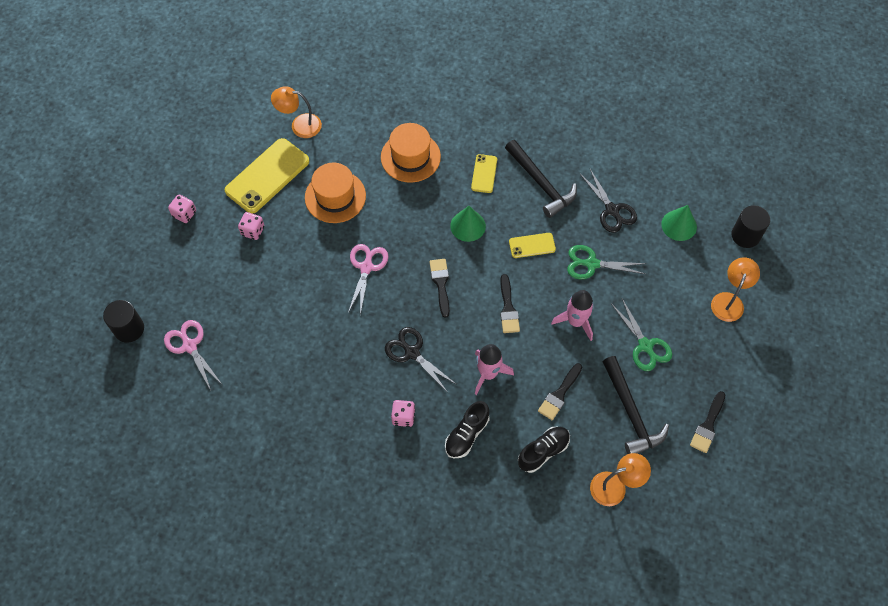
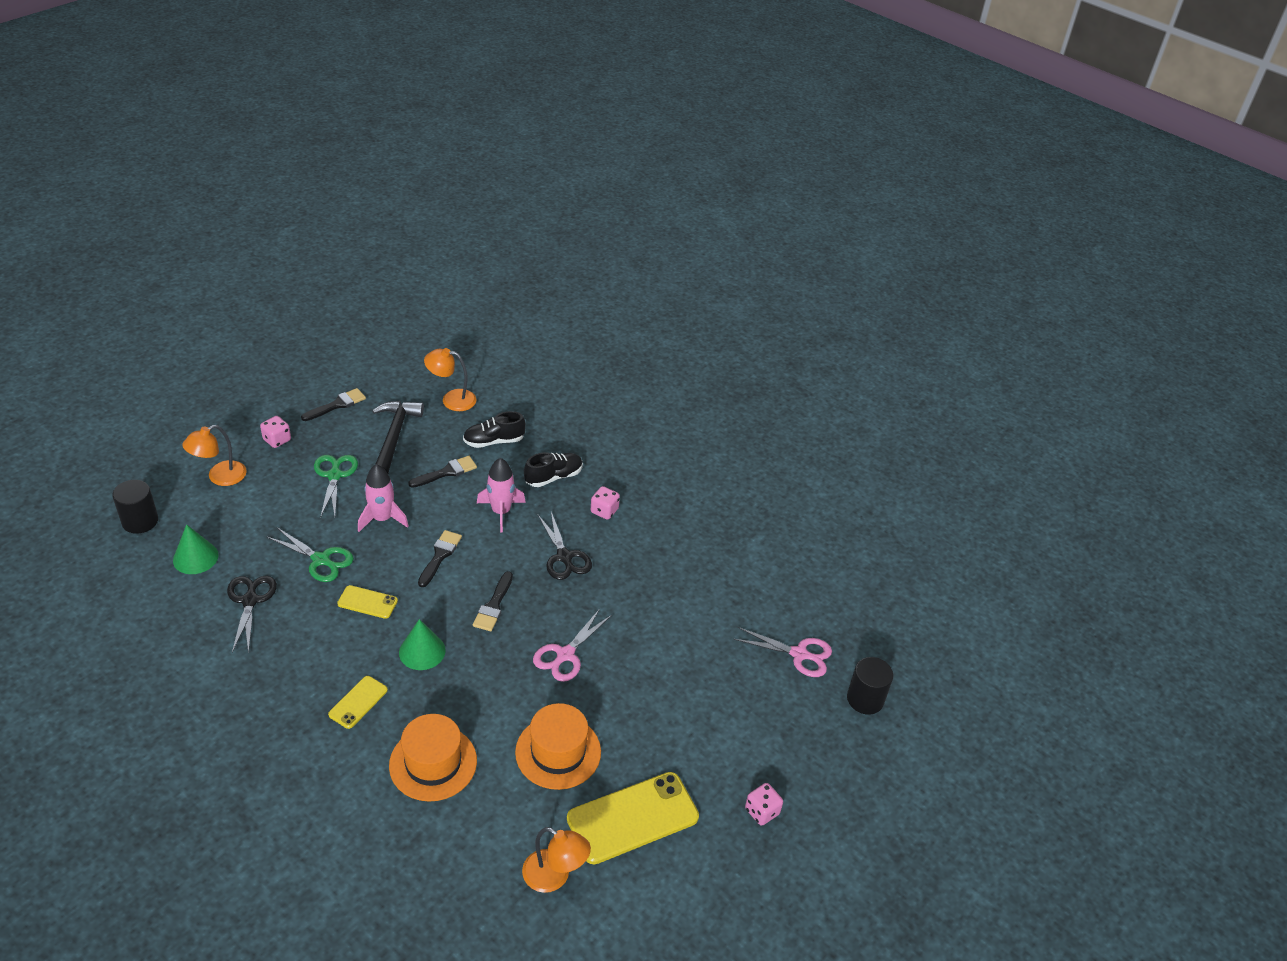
camera: 160 degrees left, 20 degrees down
pink scissors [164,320,222,390] -> pink scissors turned 60 degrees counterclockwise [733,627,832,677]
pink dice [238,212,264,240] -> pink dice moved to [260,416,291,448]
black hammer [505,140,577,218] -> none

